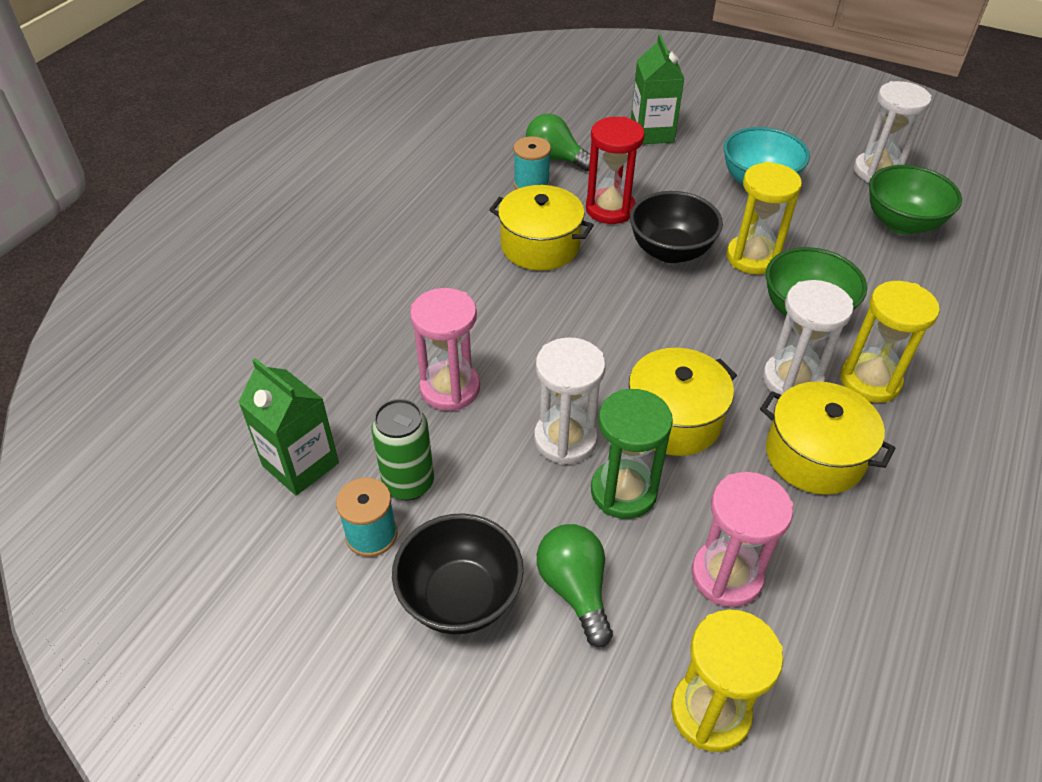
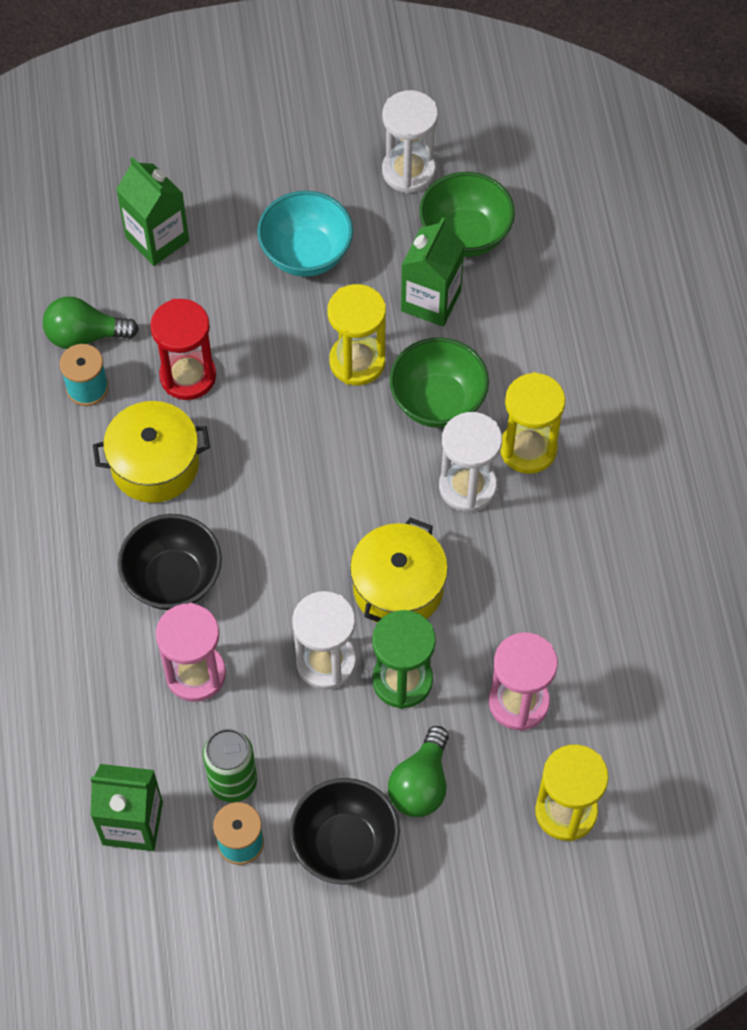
camera: 35 degrees left, 15 degrees up
green light bulb [537,524,613,647] -> green light bulb turned 105 degrees counterclockwise [388,726,449,817]
black bowl [630,191,723,263] -> black bowl moved to [118,514,222,610]
yellow pot [760,381,895,495] -> none
none -> green carton [401,217,465,327]

